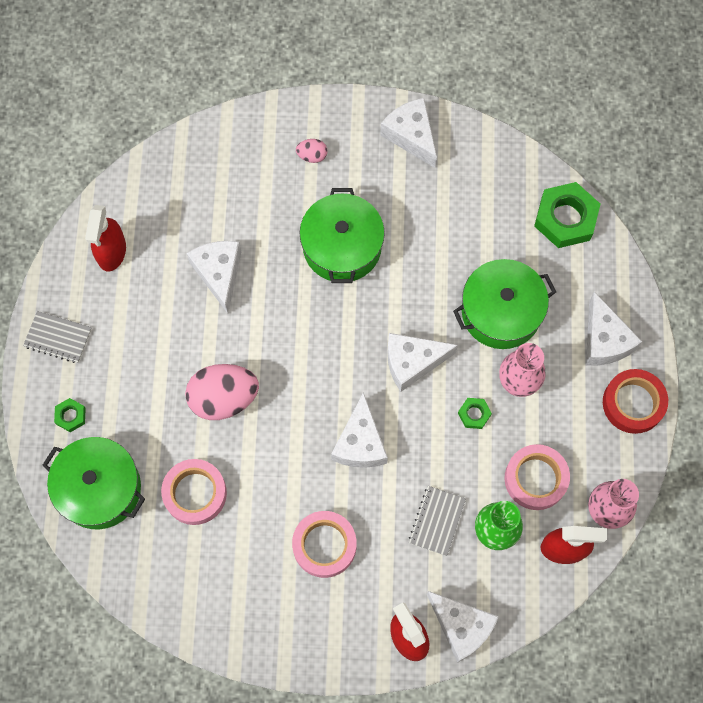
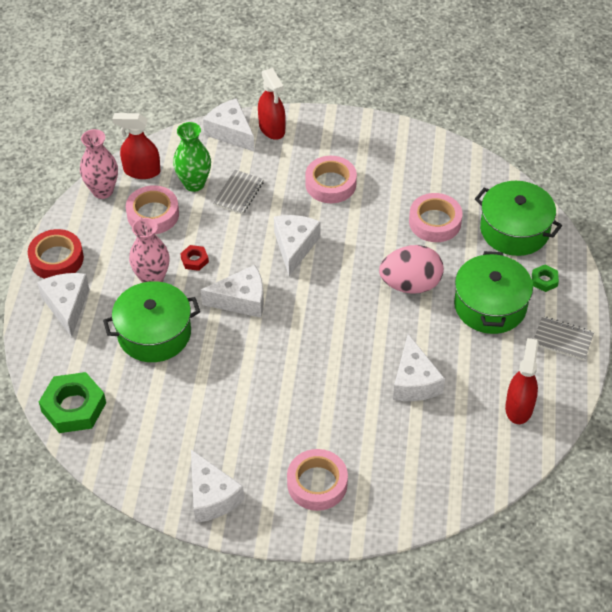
camera: 175 degrees left, 20 degrees down
pink egg [296,139,328,163] -> pink tape [287,449,348,511]
green pot [300,188,385,283] -> green pot moved to [454,251,533,334]
green nut [458,398,492,429] -> red nut [180,245,209,271]

